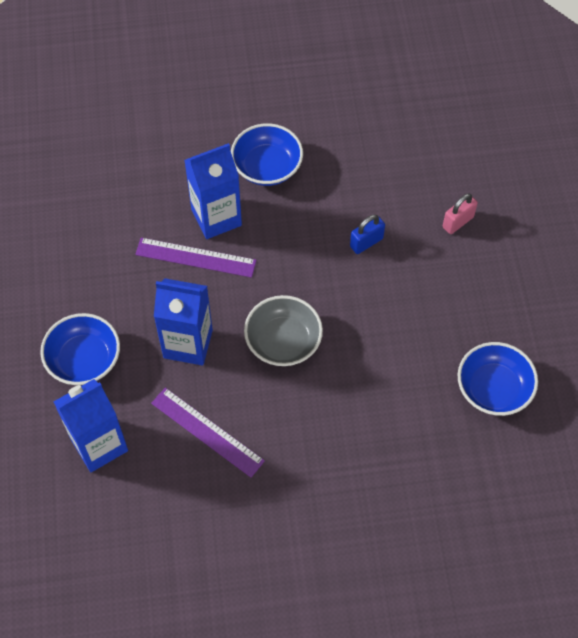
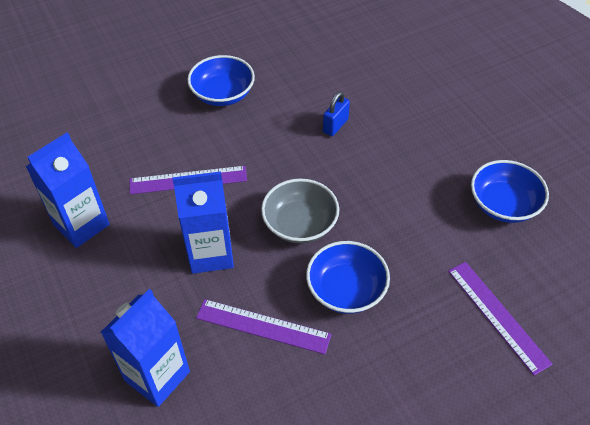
camera: 20 degrees left, 10 degrees down
blue bowl [40,313,120,385] -> blue bowl moved to [306,241,390,314]
blue carton [184,143,242,239] -> blue carton moved to [26,133,110,248]
pink padlock [443,193,478,234] -> none
none -> purple ruler [448,262,552,376]

